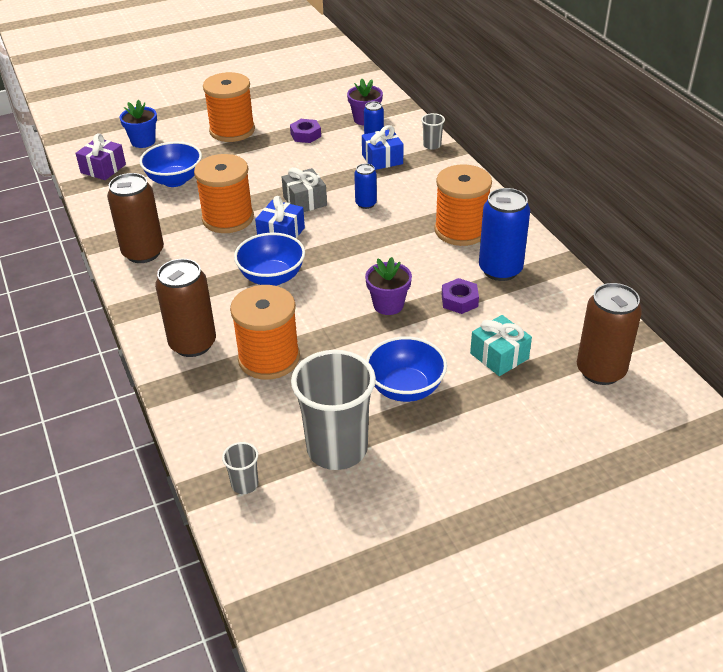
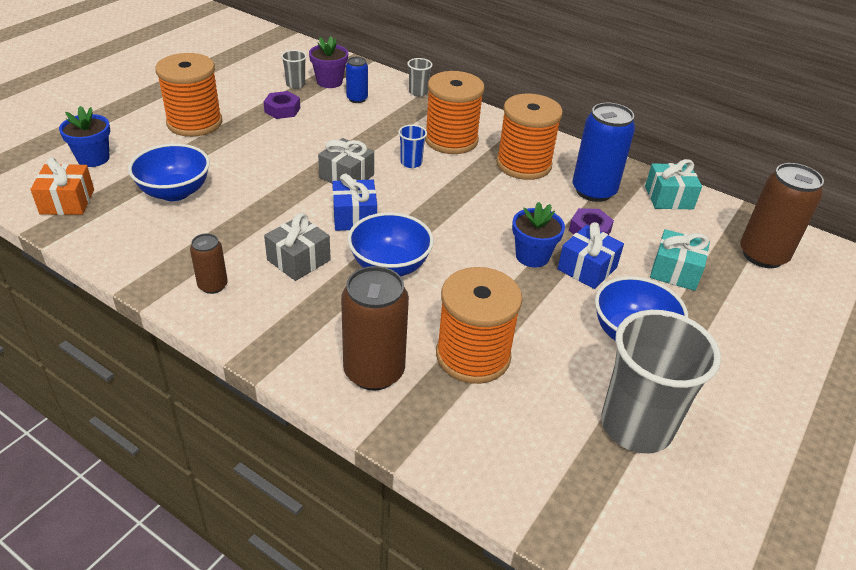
camera: 35 degrees left, 0 degrees up
purple gift [75,133,126,180] -> orange gift [30,157,94,215]
brown can [107,173,164,263] -> brown can [190,233,228,294], size x0.53
orange spool [194,154,254,233] -> orange spool moved to [425,71,485,154]
grey cup [222,442,258,494] -> grey cup moved to [281,50,307,89]
blue can [354,164,377,209] -> blue cup [398,125,427,168]
blue gift [362,125,404,170] -> blue gift moved to [558,222,624,289]
purple flower pot [365,257,412,315] -> blue flower pot [512,202,565,268]
none -> grey gift [264,213,331,281]
none -> turquoise gift [645,159,702,210]

